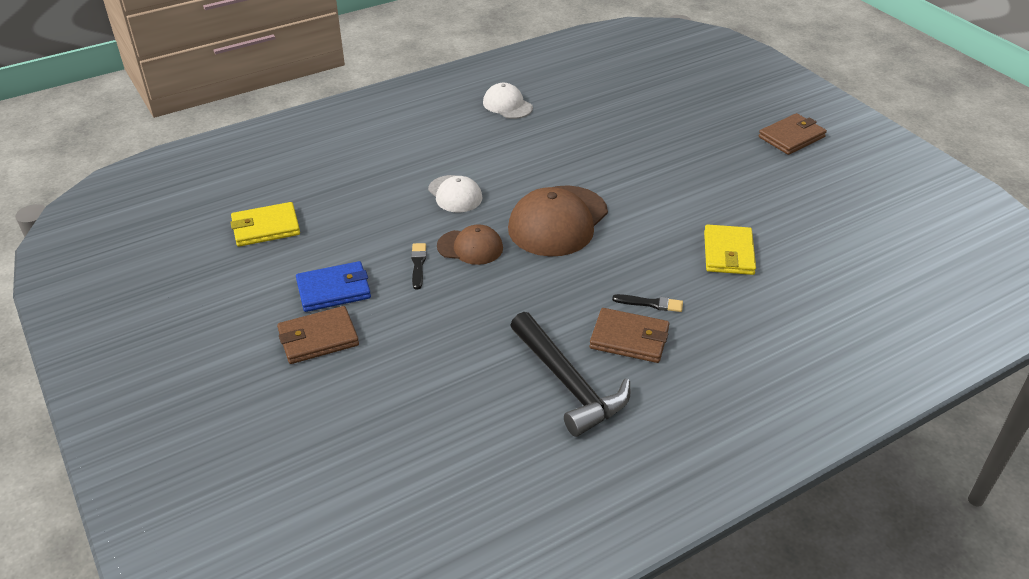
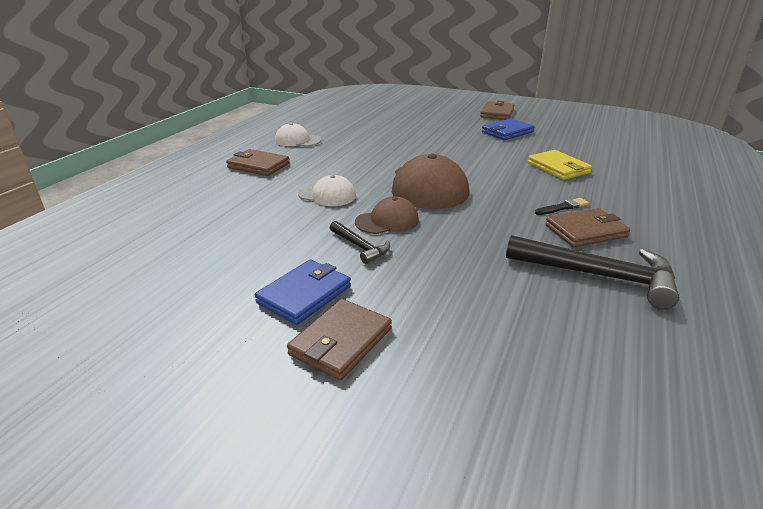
camera: 35 degrees left, 10 degrees down
yellow wallet [230,202,300,247] -> none
black brush [411,243,426,290] -> black hammer [330,221,390,264]
none -> brown wallet [226,149,289,176]
none -> blue wallet [482,118,534,140]

